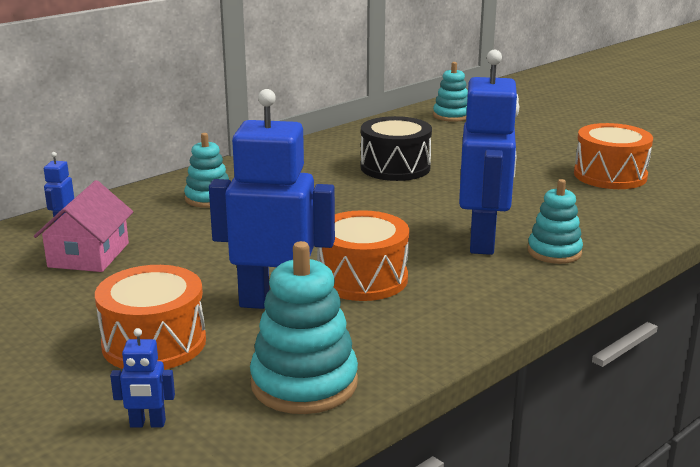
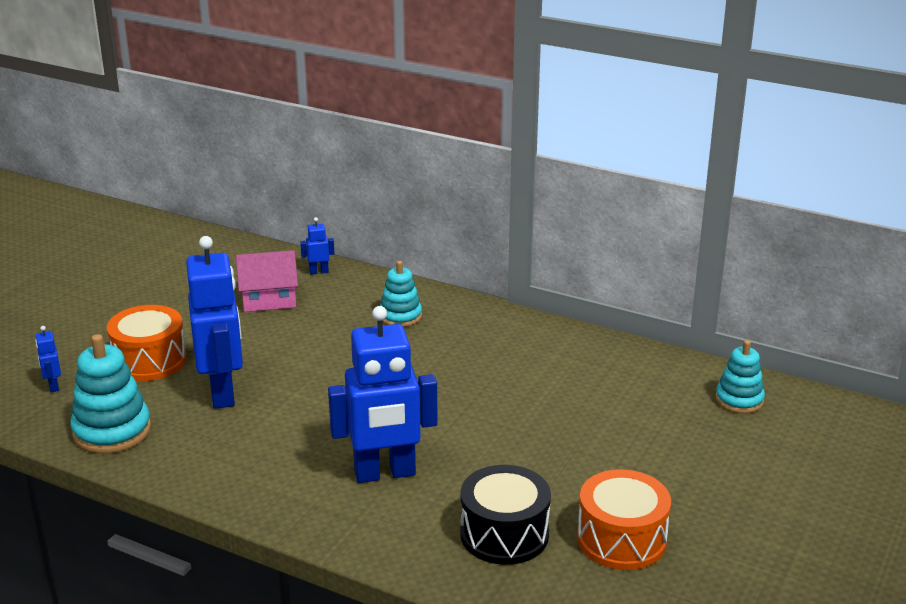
camera: 70 degrees right, 5 degrees up
orange drum [317,210,409,301] -> none
black drum [361,116,432,181] -> black drum moved to [460,465,551,565]
turquoise stacking toy [528,179,583,264] -> none

